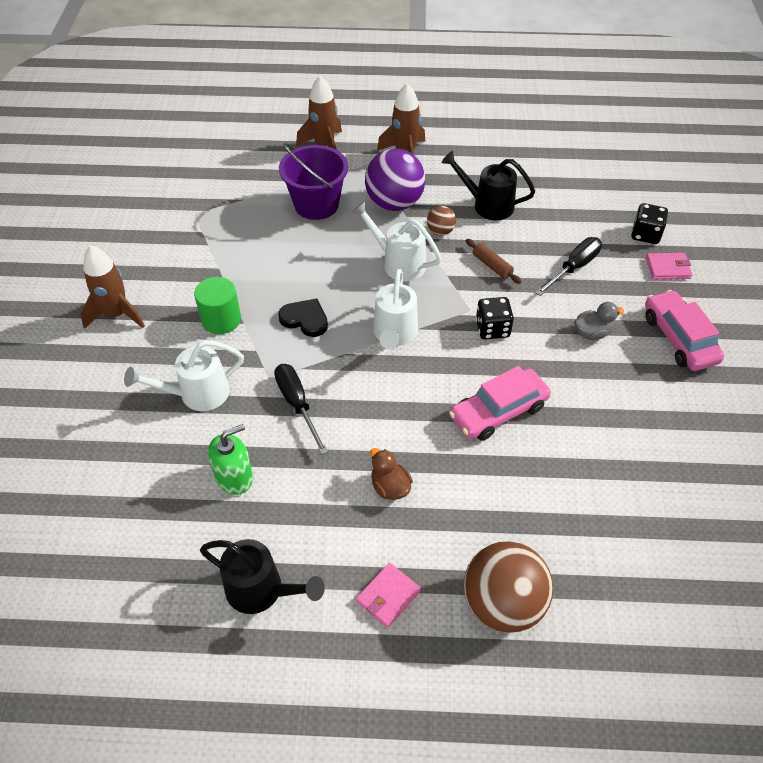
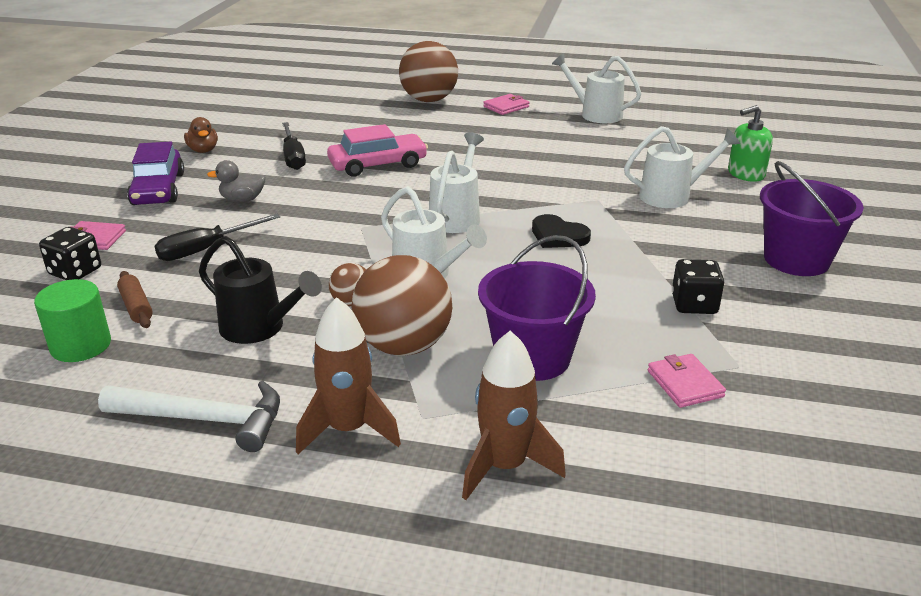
camera: 170 degrees left, 20 degrees down
brown rocket [80,245,145,329] -> purple bucket [760,161,864,276]
green cylinder [194,277,241,334] -> green cylinder moved to [34,279,111,362]
black watering can [200,539,325,614] -> white watering can [552,53,642,123]
green soap dispenser [208,424,253,495] -> green soap dispenser moved to [728,105,773,182]
black screwdriver [274,364,328,455] -> black screwdriver moved to [282,122,306,170]
purple ball [365,149,425,211] -> brown ball [352,255,452,356]
brown duck [370,448,413,500] -> brown duck moved to [184,117,218,153]
brown rolling pin [466,239,521,284] -> brown rolling pin moved to [117,271,153,328]
black dice [476,297,514,339] -> black dice moved to [672,259,724,314]
pink car [645,290,724,371] -> purple car [127,142,184,205]
none -> white hammer [98,381,280,452]
none -> pink wallet [648,354,726,408]

